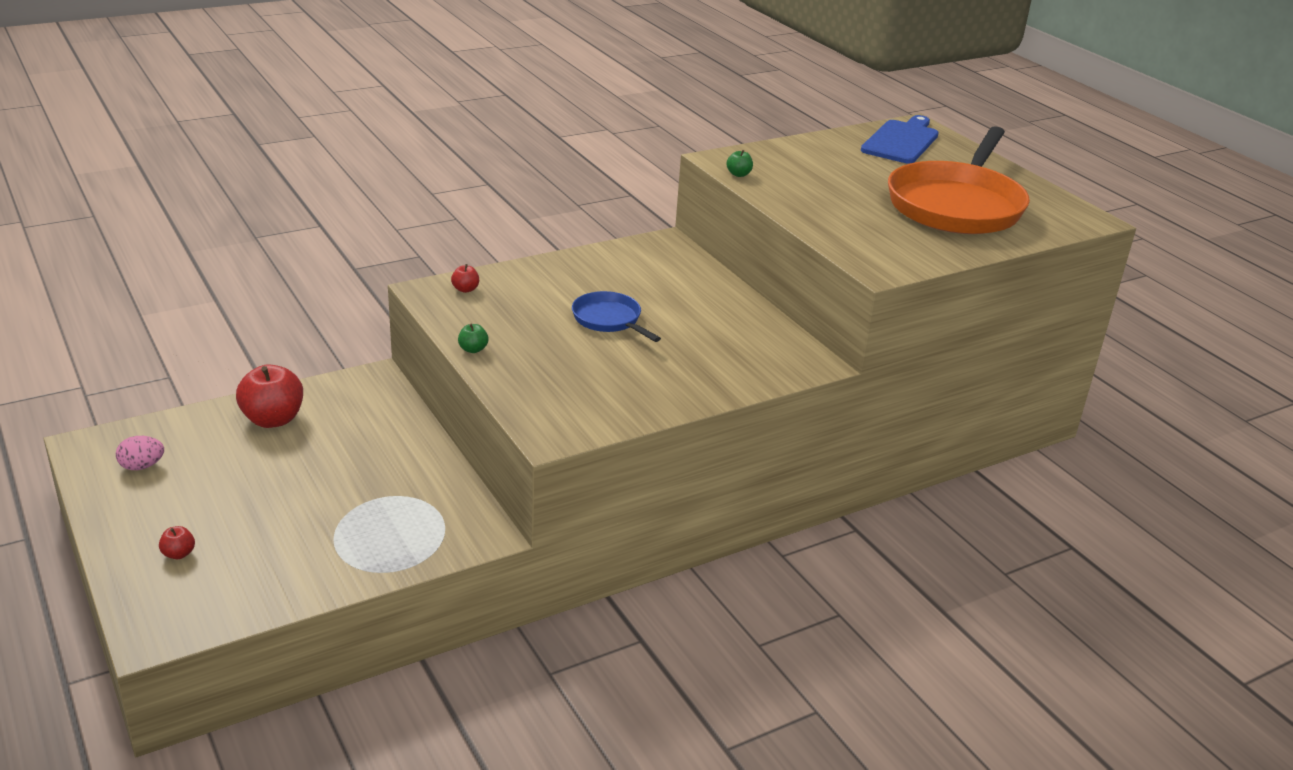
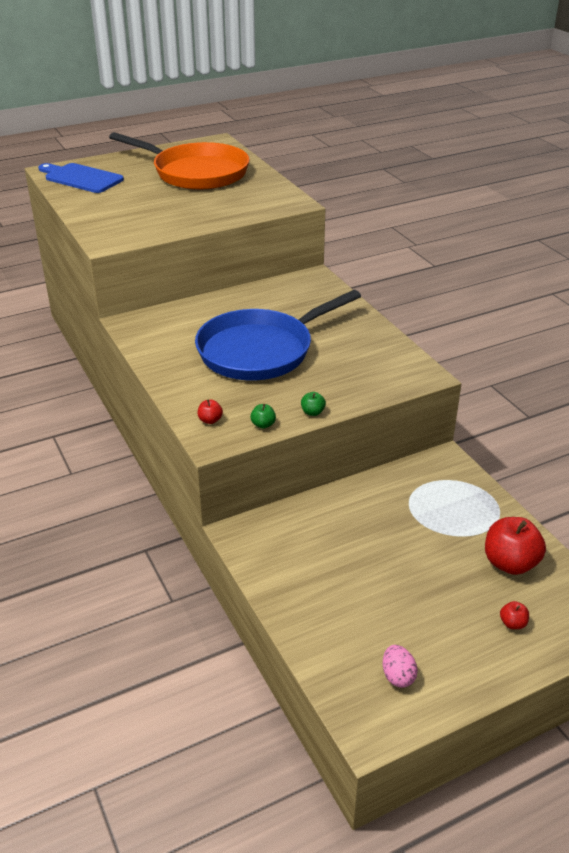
camera: 85 degrees left, 5 degrees up
red apple [236,364,303,428] -> red apple moved to [485,517,546,575]
blue pan [572,291,661,342] -> blue pan [195,290,361,380], size x2.09
green apple [726,150,753,177] -> green apple moved to [250,404,276,429]

